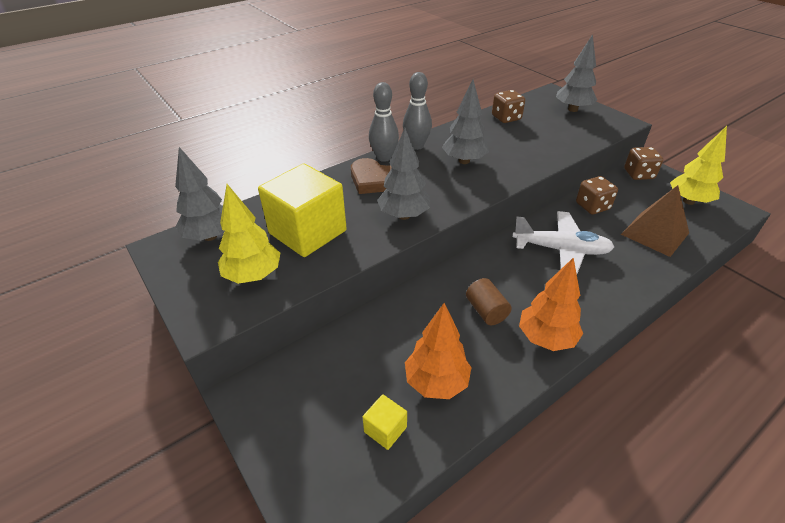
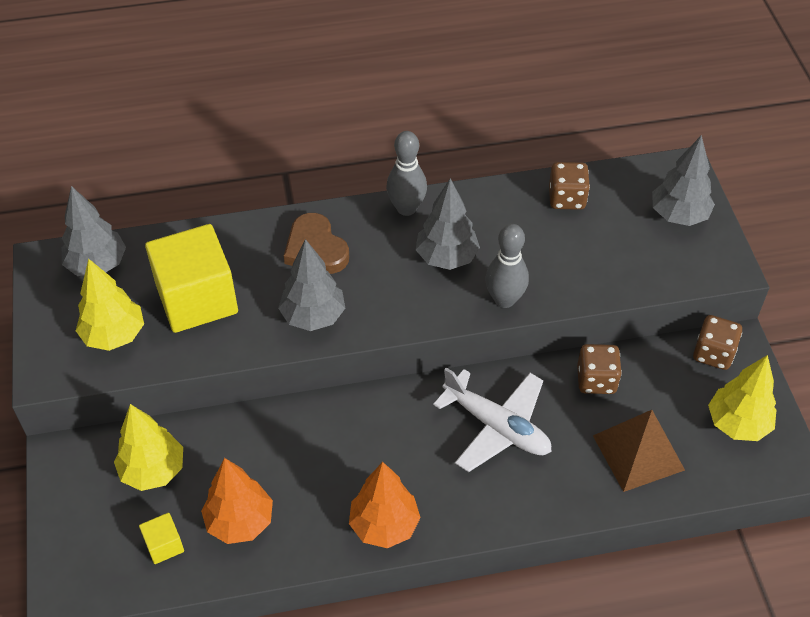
camera: 25 degrees right, 10 degrees up
grey bowling pin [369,82,399,162] -> grey bowling pin moved to [485,224,529,308]
brown cylinder [466,278,512,325] -> none
none -> yellow tree [114,404,183,491]

